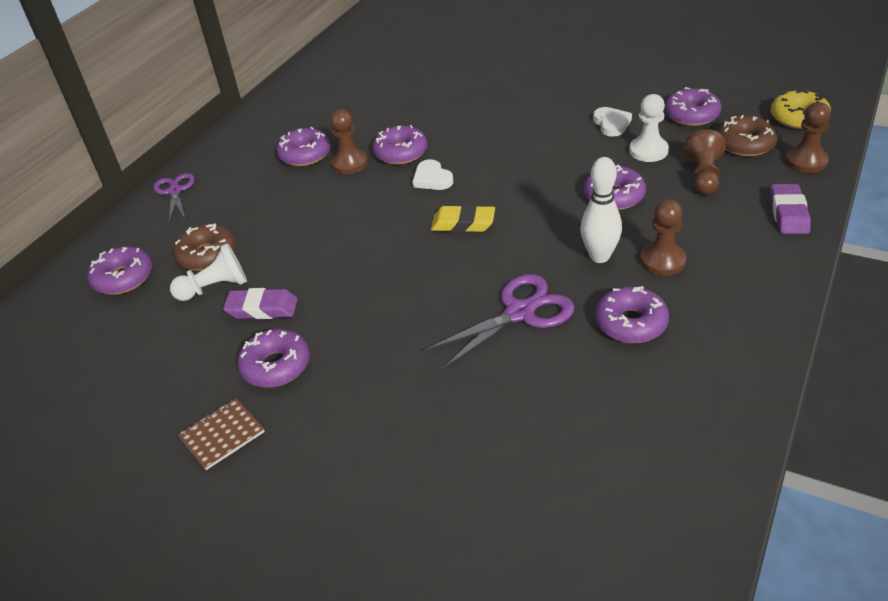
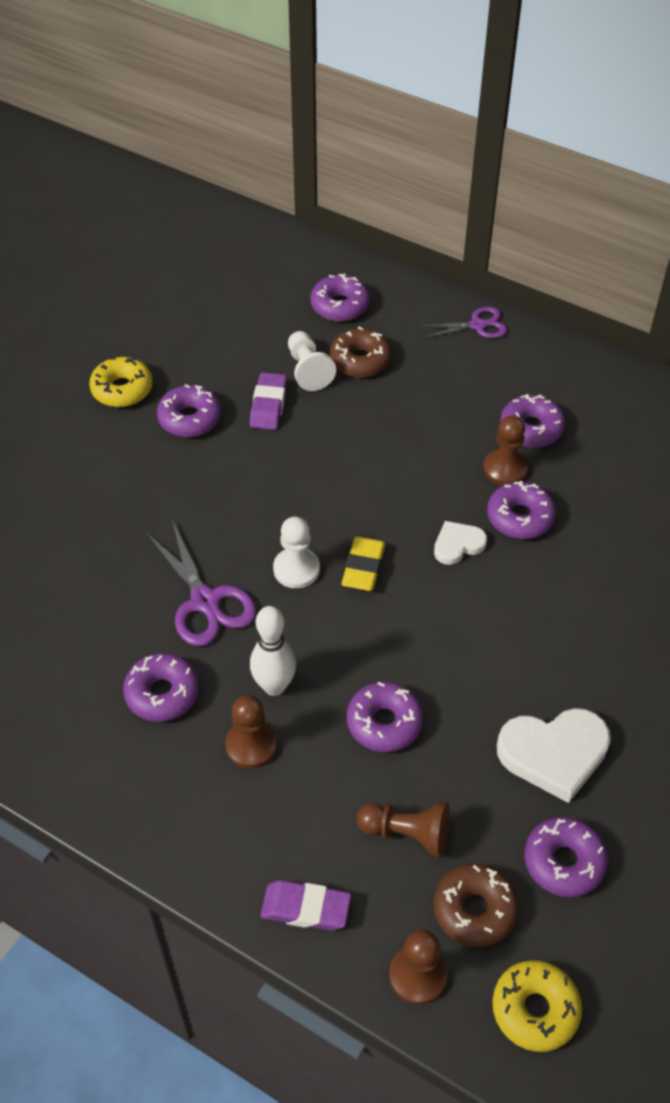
camera: 90 degrees right, 10 degrees up
brown notebook [178,398,265,470] -> yellow donut [89,357,153,407]
white heart [593,107,632,137] -> white heart [497,708,611,803], size x1.79
white pawn [629,94,669,162] -> white pawn moved to [273,517,320,588]

